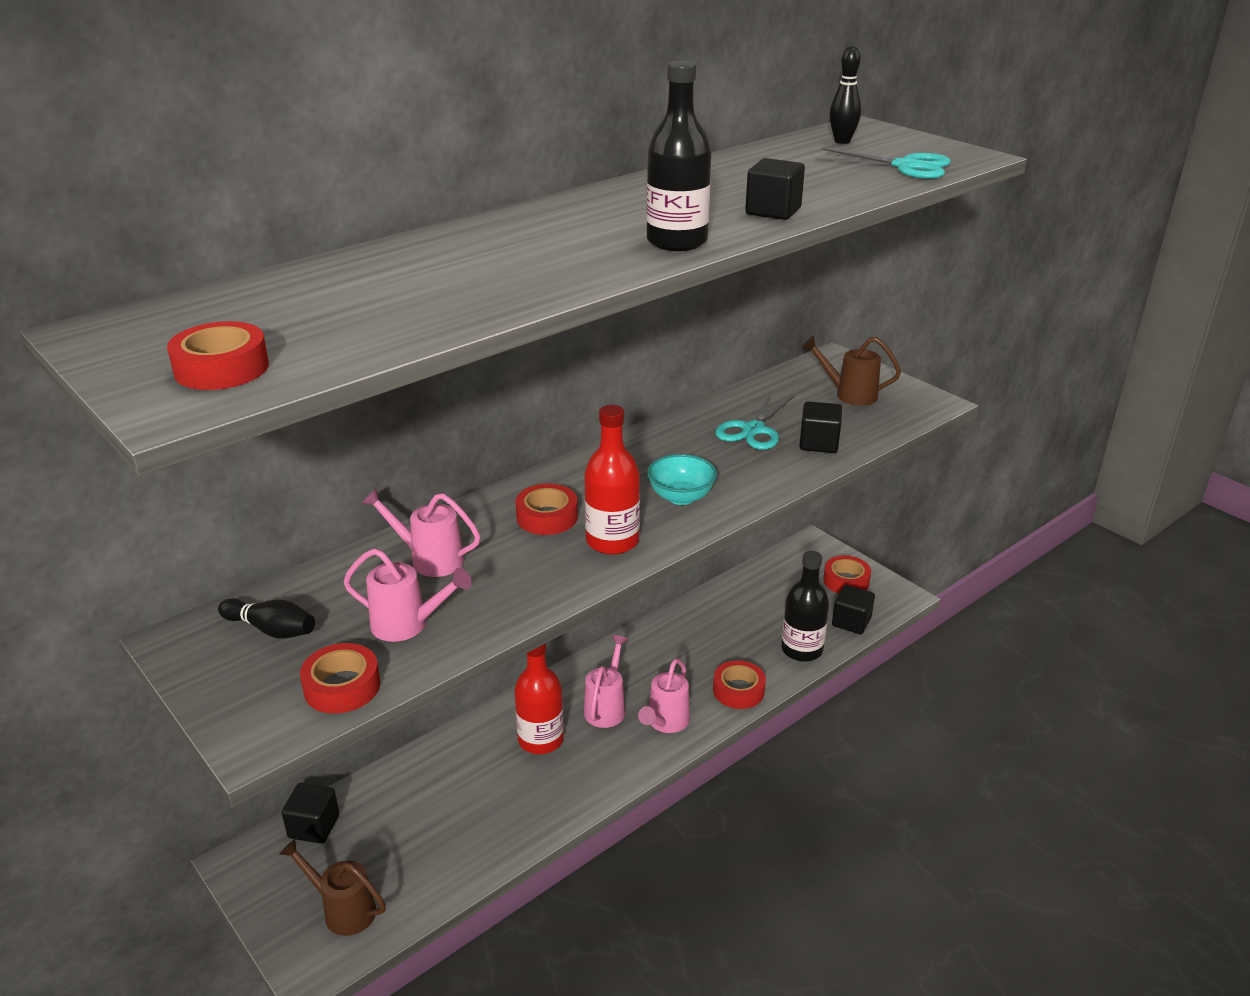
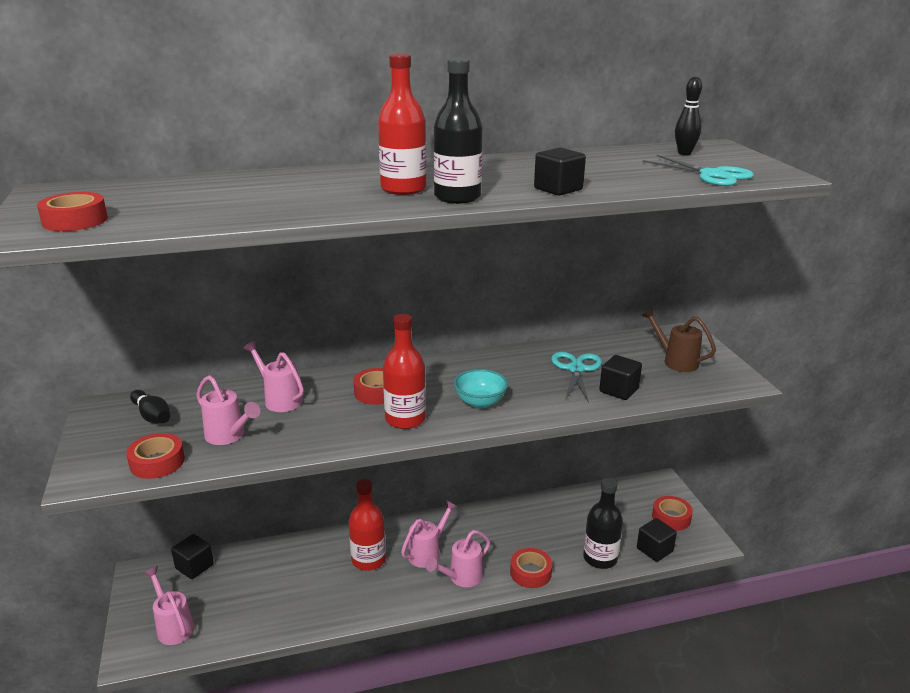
camera: 25 degrees right, 5 degrees down
brown watering can [279,839,386,936] -> pink watering can [144,566,194,645]
turquoise scissors [715,393,794,450] -> turquoise scissors turned 135 degrees clockwise [551,352,602,403]
none -> red bottle [378,53,427,195]

